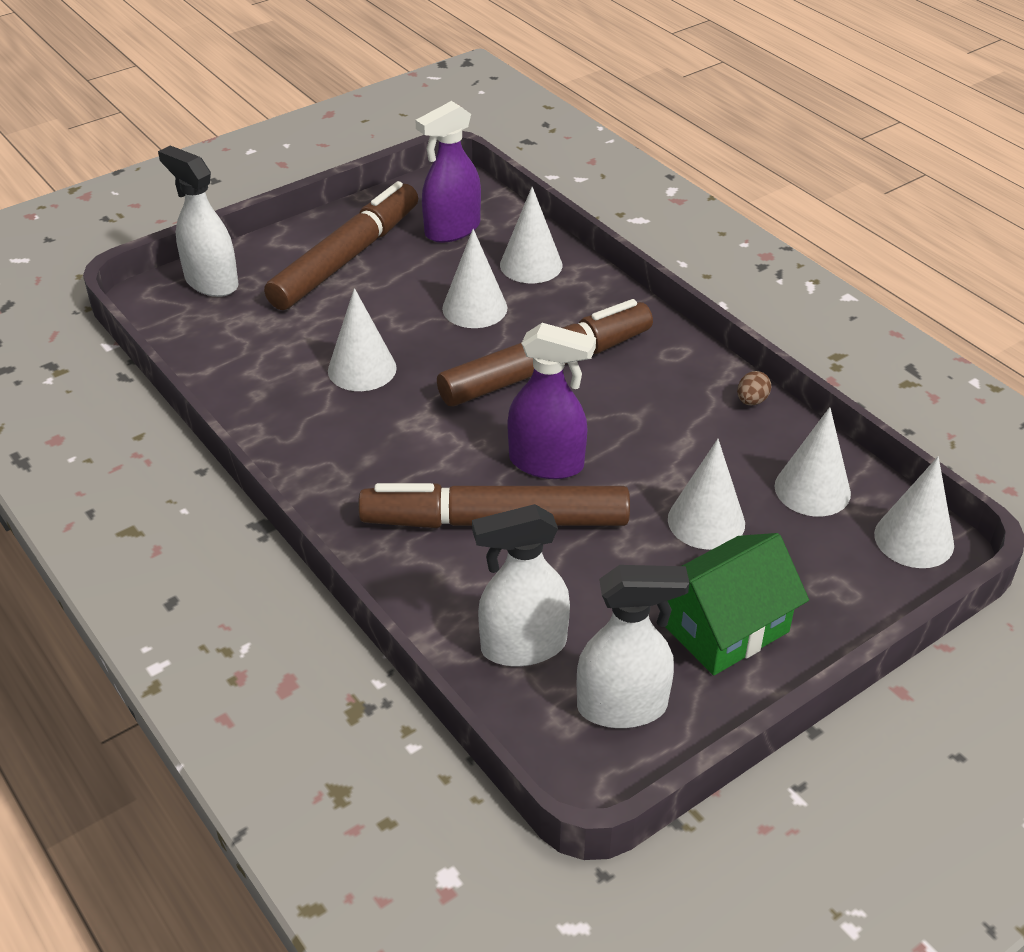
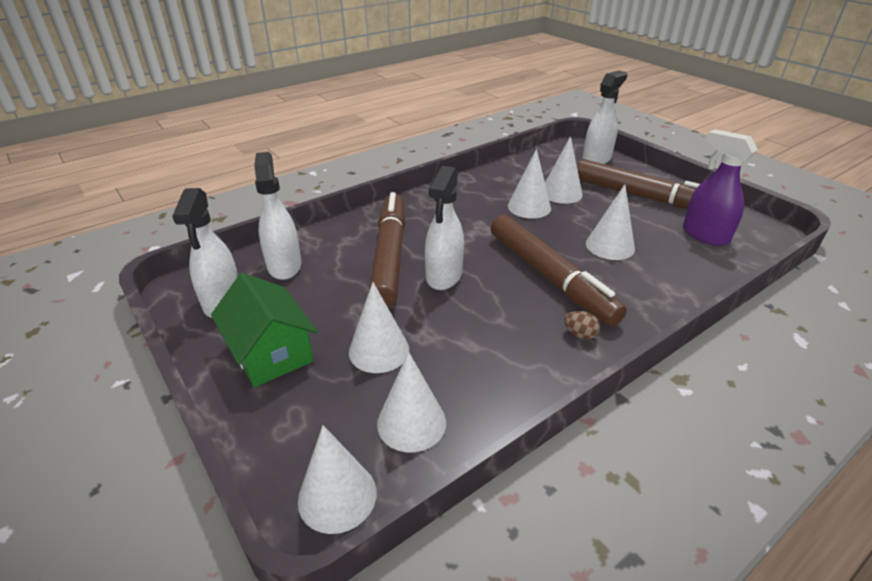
camera: 90 degrees right, 5 degrees down
white cone [500,187,562,283] -> white cone moved to [545,136,583,204]
purple spray bottle [508,323,596,479] -> white spray bottle [425,166,464,290]
brown egg [737,371,771,405] -> brown egg moved to [564,311,600,339]

